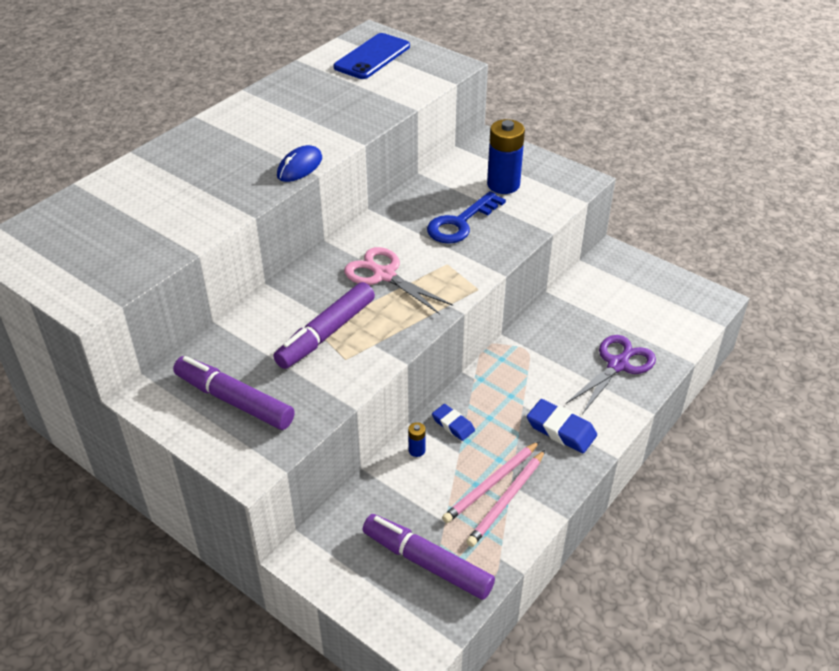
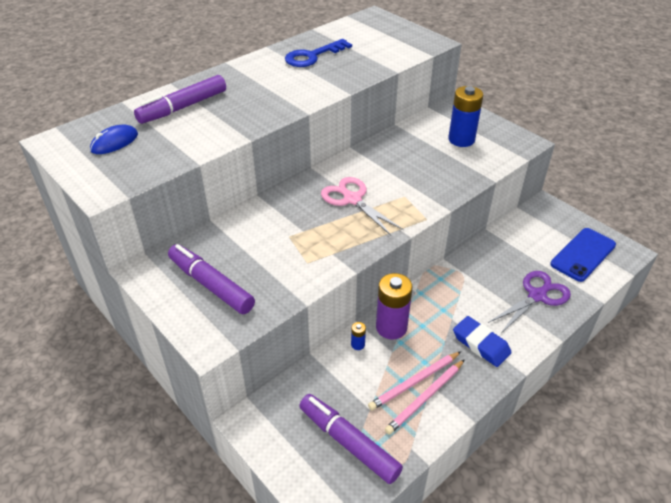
camera: 10 degrees right, 0 degrees up
purple marker [273,282,375,369] -> purple marker moved to [134,75,226,124]
blue mouse [277,145,322,182] -> blue mouse moved to [90,124,138,154]
blue phone [334,33,410,79] -> blue phone moved to [550,228,616,282]
blue key [427,191,506,244] -> blue key moved to [285,39,352,67]
blue eraser [432,404,475,441] -> purple battery [376,273,412,339]

